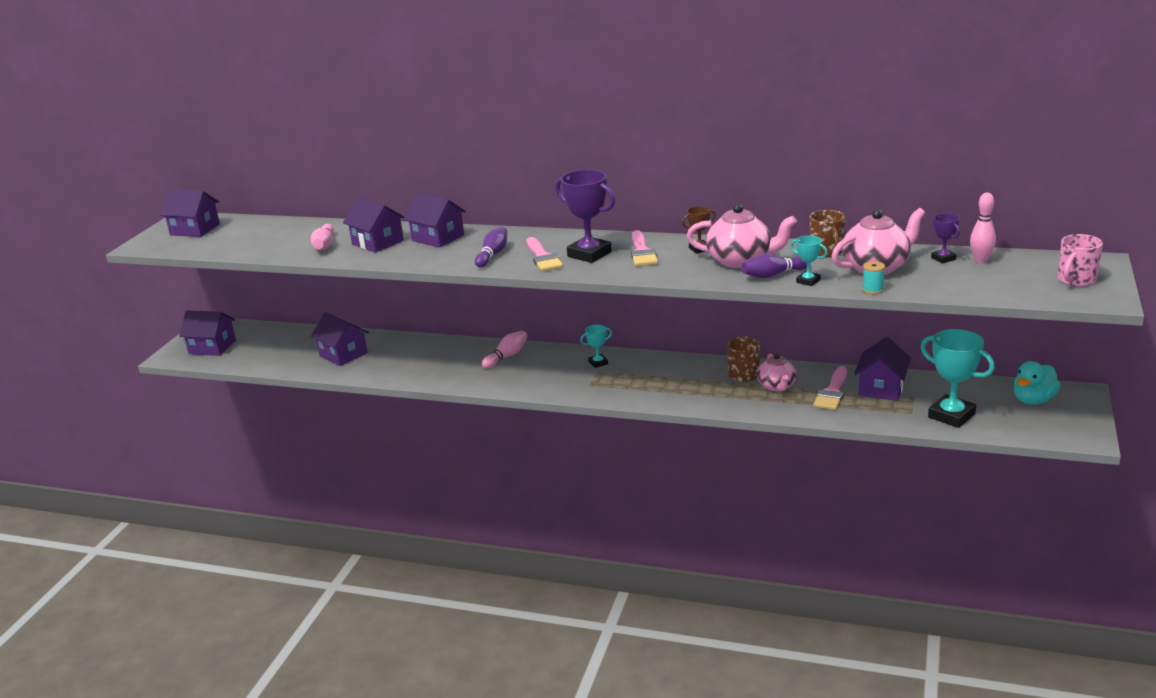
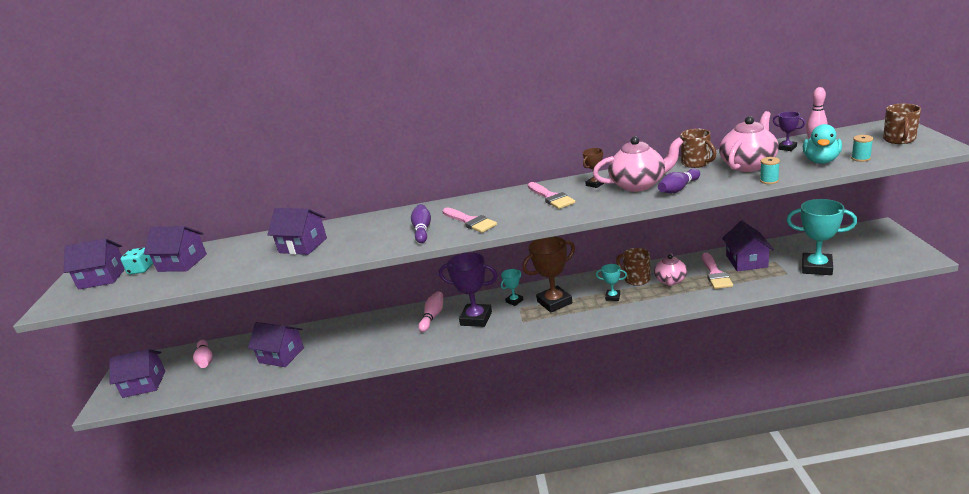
camera: 20 degrees left, 0 degrees up
pink bowling pin [311,224,334,250] -> pink bowling pin moved to [193,340,213,368]
purple house [403,193,466,248] -> purple house moved to [144,226,207,272]
purple trophy [556,170,615,263] -> purple trophy moved to [439,253,498,327]
pink teapot [757,353,797,391] -> pink teapot turned 45 degrees clockwise [654,254,687,286]
turquoise trophy [791,235,828,286] -> turquoise trophy moved to [596,264,627,301]
turquoise duck [1014,361,1061,405] -> turquoise duck moved to [803,124,842,164]
pink mug [1058,234,1103,287] -> brown mug [883,103,921,144]
none -> turquoise dice [120,248,153,274]
none -> brown trophy [522,237,575,313]
none -> turquoise spool [851,135,873,162]

